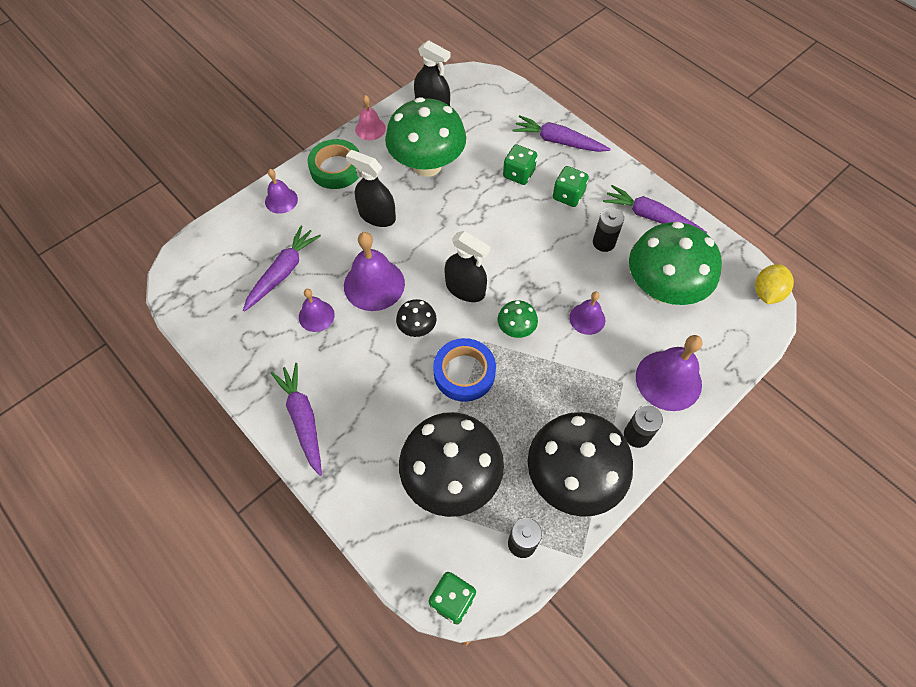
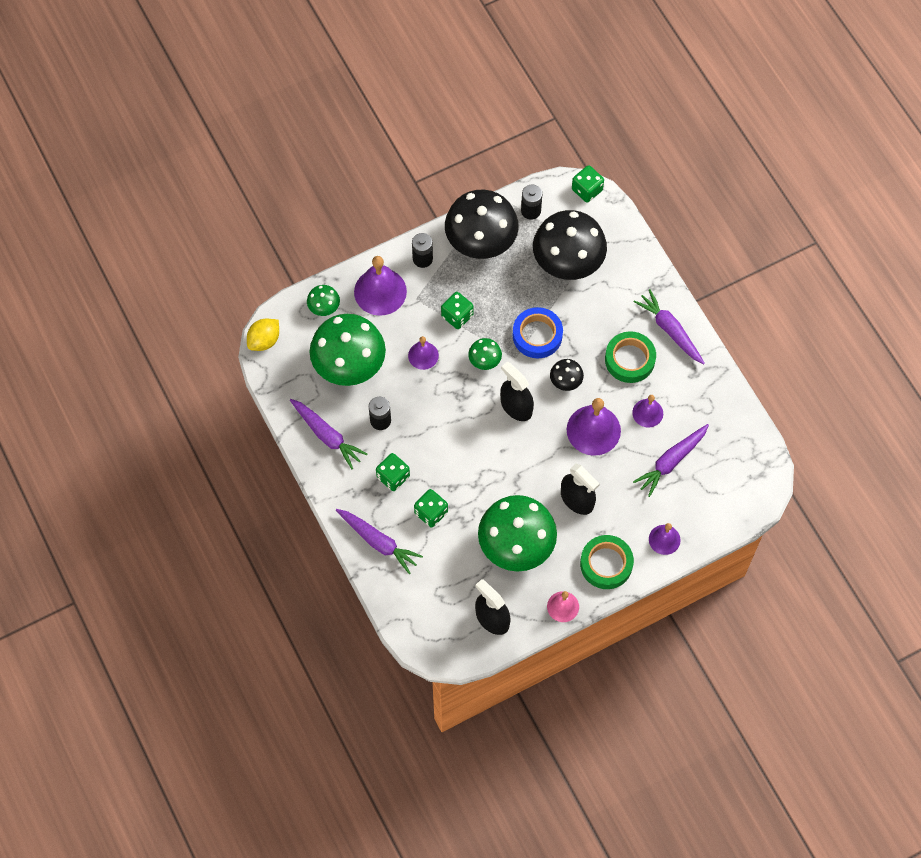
camera: 165 degrees left, 5 degrees up
purple carrot [271,363,322,476] -> purple carrot turned 150 degrees clockwise [634,289,705,364]
none -> green mushroom [307,285,340,316]
none -> green dice [441,292,474,329]
none -> green tape [605,331,656,383]

